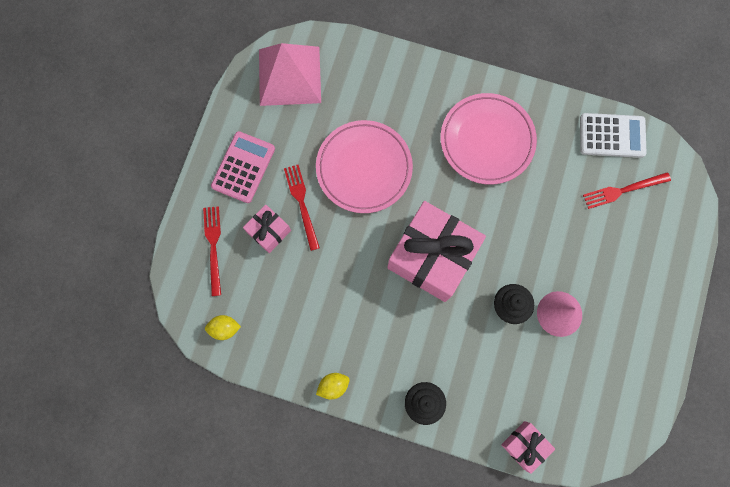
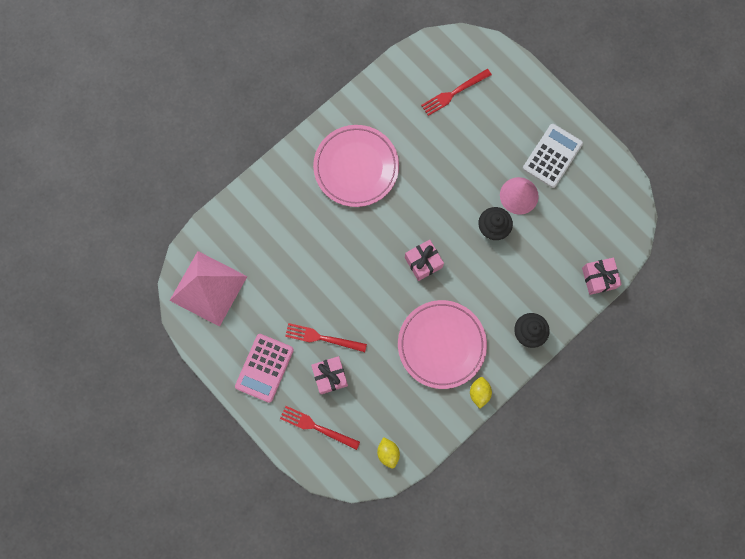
camera: 60 degrees left, 0 degrees up
yellow lemon [205,315,241,340] -> yellow lemon turned 45 degrees counterclockwise [377,437,400,469]
pink calculator [211,131,275,203] -> pink calculator turned 120 degrees counterclockwise [235,334,294,403]
pink plate [316,120,413,213] -> pink plate moved to [398,300,487,389]
pink gift [387,201,486,302] -> pink gift [405,240,444,281], size x0.48
white calculator [580,113,646,158] -> white calculator moved to [523,124,583,188]
red fork [583,172,671,209] -> red fork turned 45 degrees clockwise [421,69,492,116]

